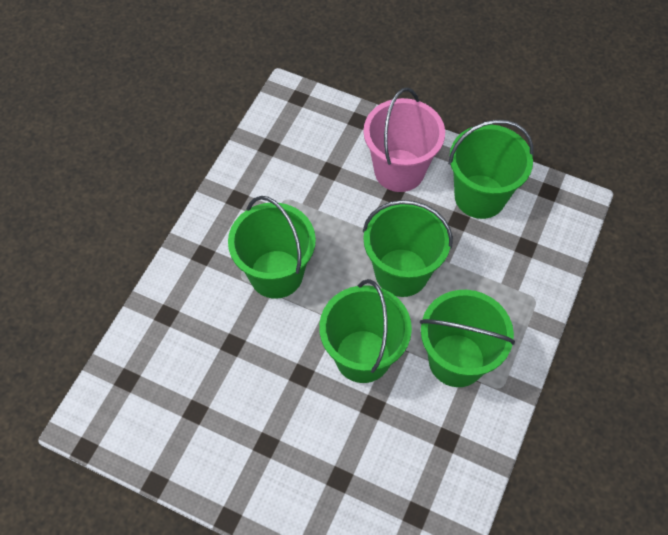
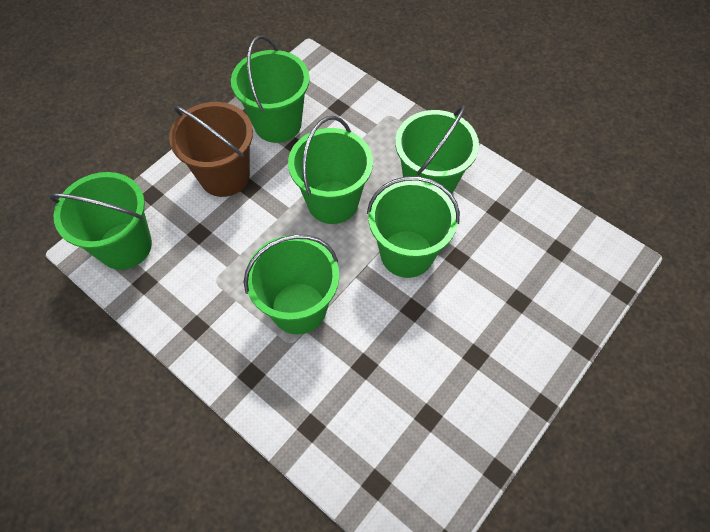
camera: 75 degrees left, 0 degrees up
pink bucket [364,87,445,192] -> brown bucket [169,102,253,197]
none -> green bucket [49,172,152,270]

